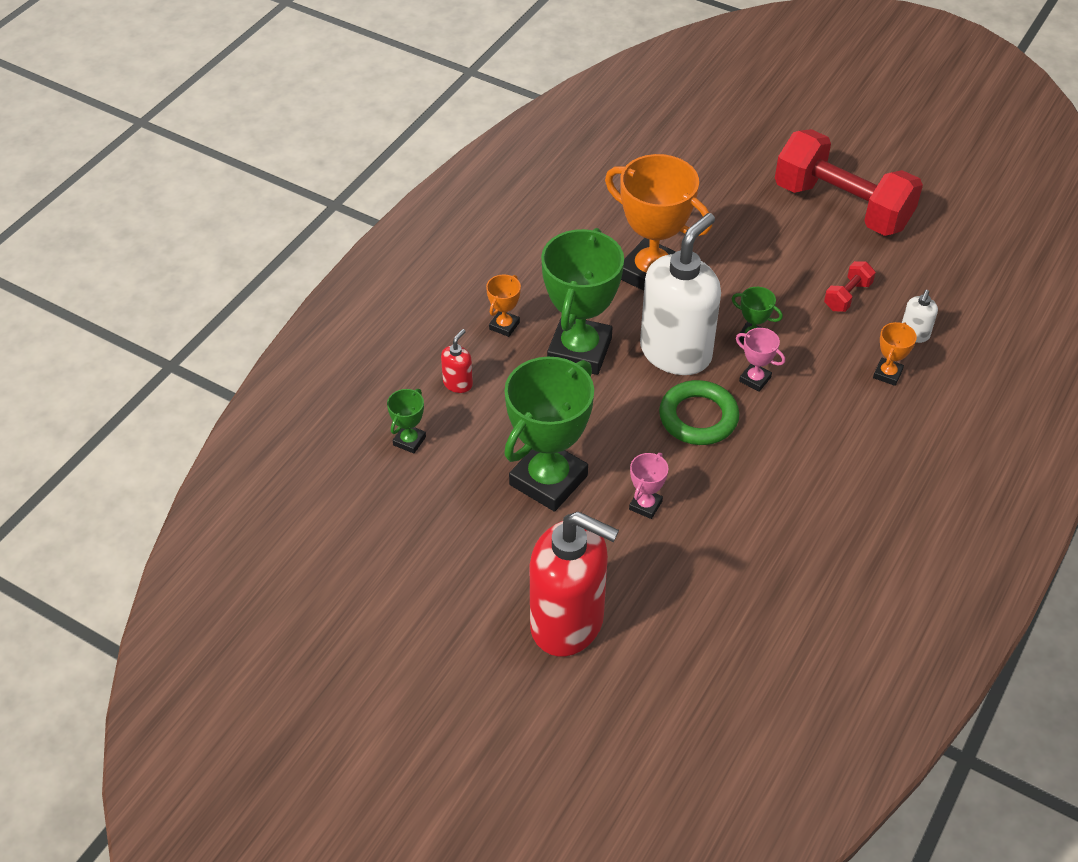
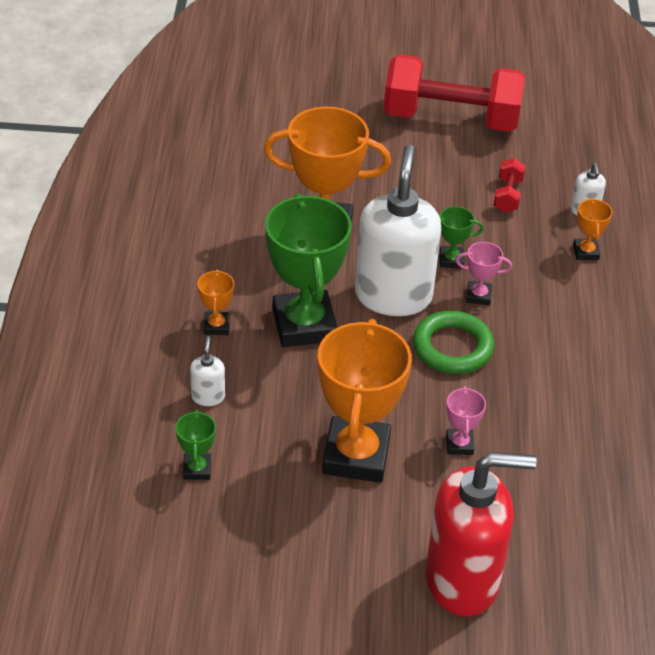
camera: 30 degrees left, 5 degrees down
red soap dispenser [441,329,473,393] -> white soap dispenser [190,336,225,406]
green trophy [504,357,594,512] -> orange trophy [318,319,412,483]

